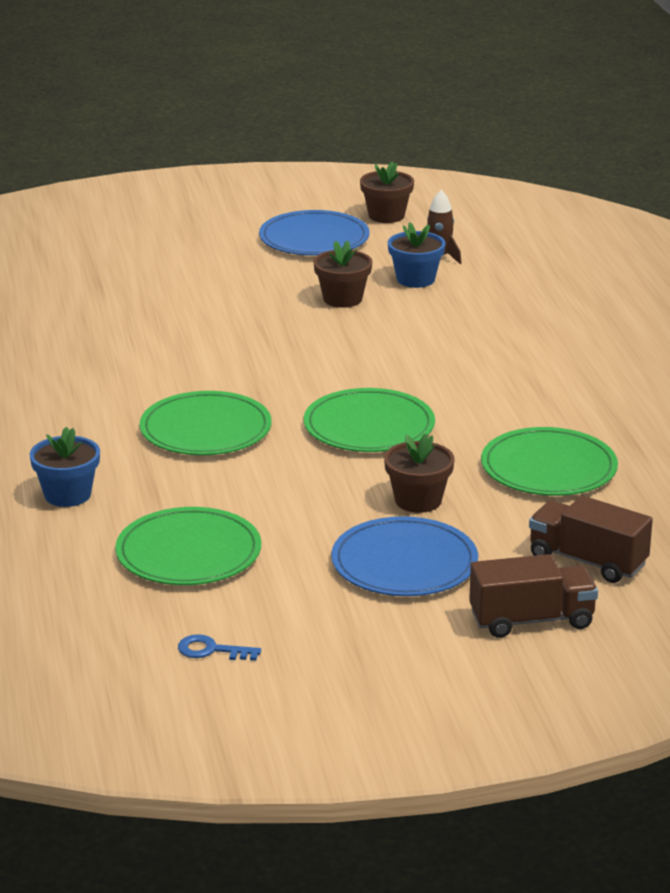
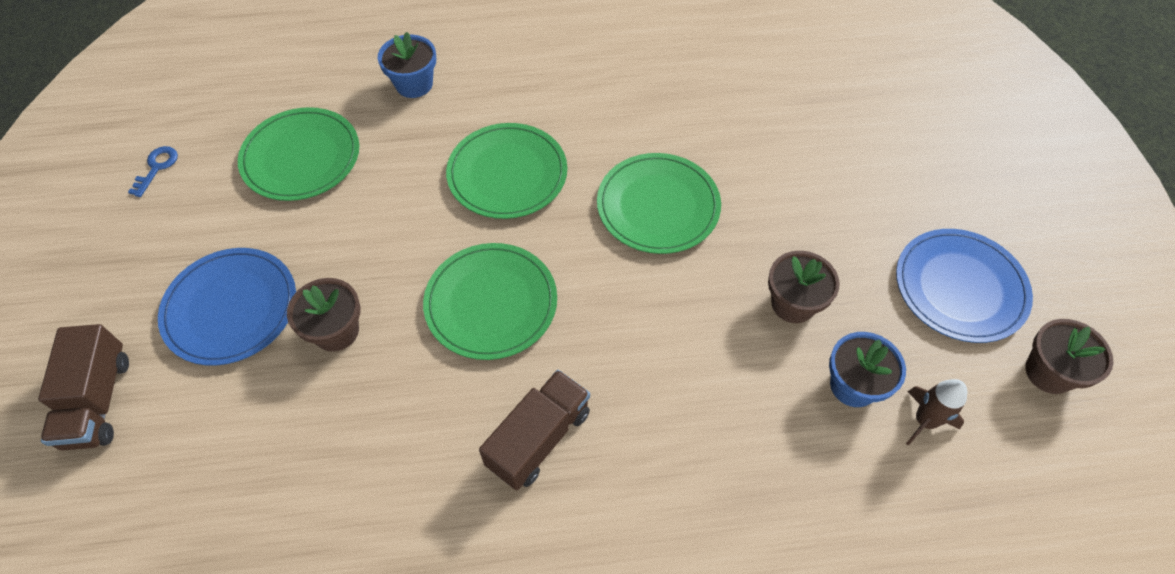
camera: 95 degrees right, 30 degrees up
green plate [481,427,618,496] -> green plate moved to [597,153,721,254]
brown truck [529,496,653,583] -> brown truck moved to [479,370,590,491]

